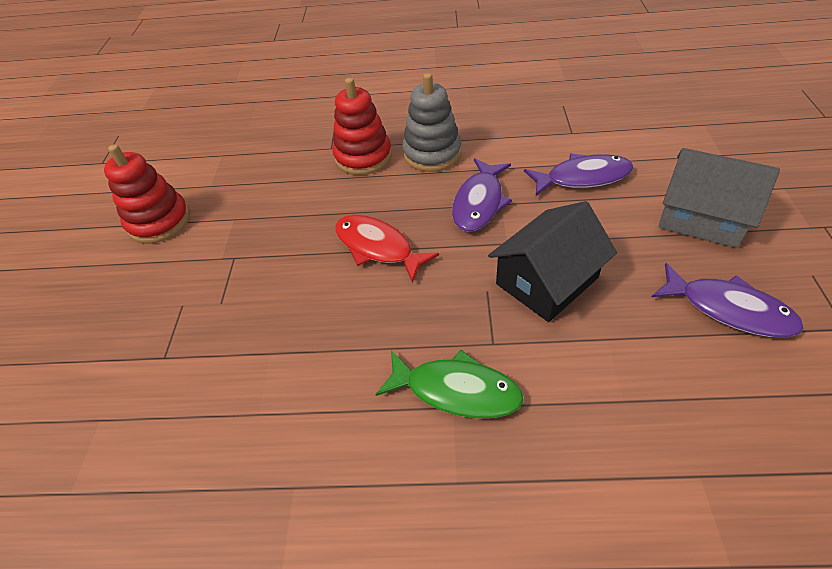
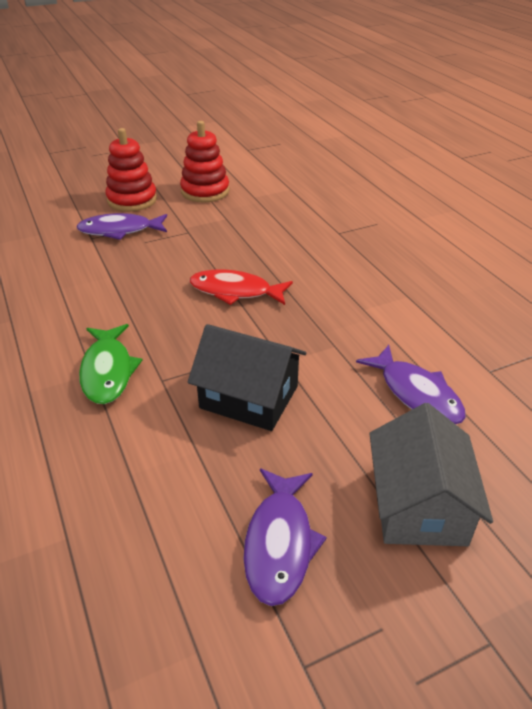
camera: 60 degrees right, 10 degrees down
red stacking toy [333,78,392,175] -> red stacking toy moved to [105,128,157,212]
red fish [335,215,439,283] -> red fish turned 90 degrees counterclockwise [190,269,293,305]
grey stacking toy [402,73,462,172] -> none
purple fish [452,158,512,232] -> purple fish moved to [76,213,167,240]

